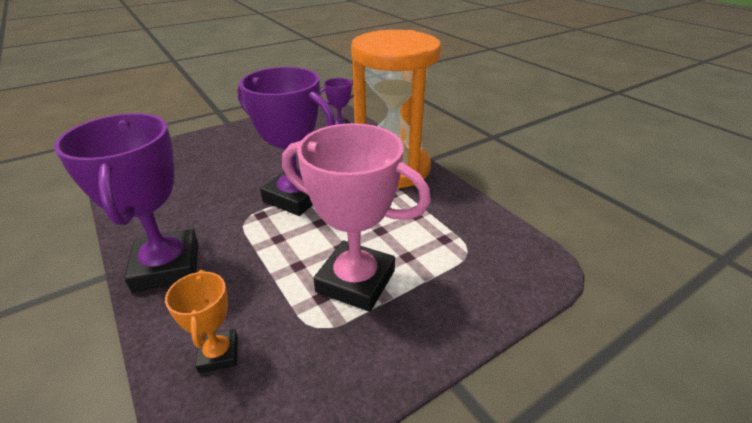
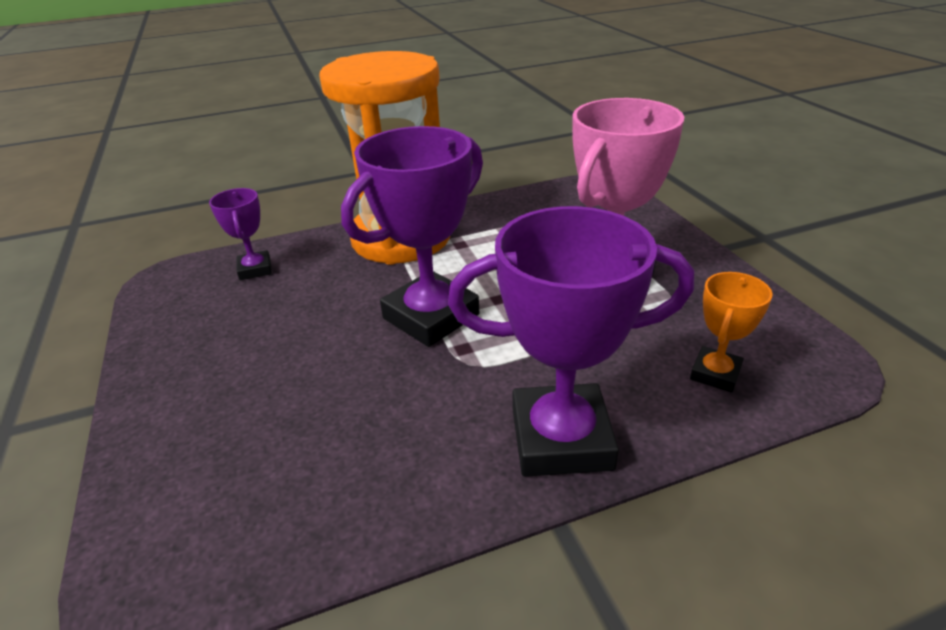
camera: 75 degrees left, 0 degrees up
orange trophy [165,270,238,373] -> orange trophy turned 60 degrees counterclockwise [690,272,773,393]

